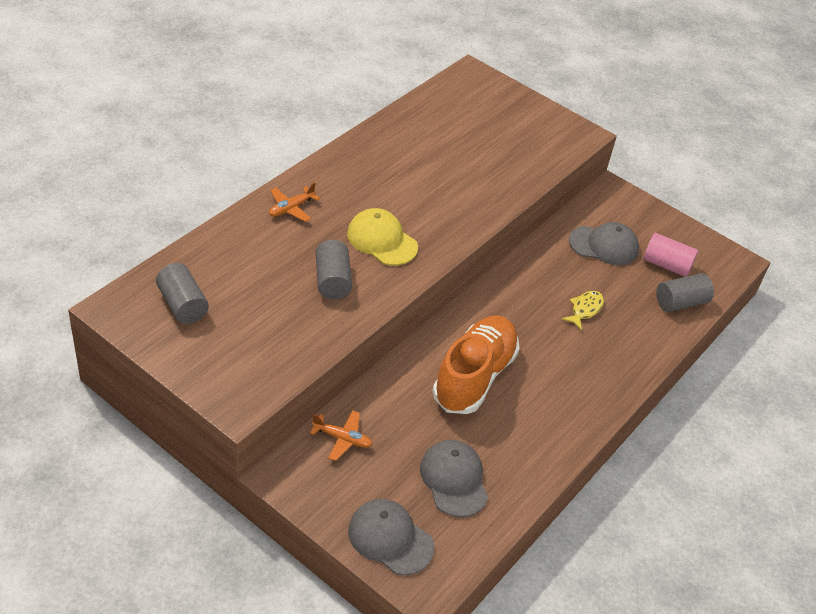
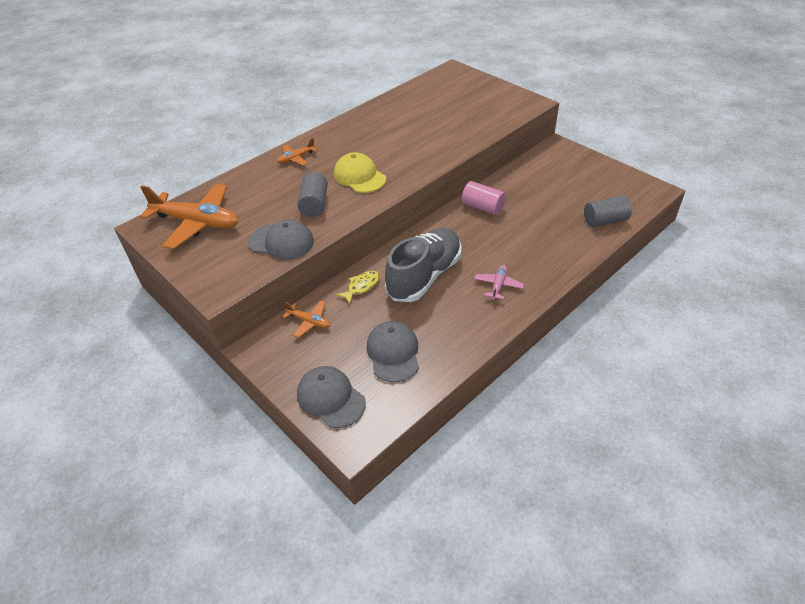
camera: 15 degrees right, 0 degrees up
grey cylinder [156,263,209,324] -> orange plane [140,184,238,249]
orange shoe [432,315,519,414] -> grey shoe [385,228,462,302]
yellow fish [562,291,604,330] -> yellow fish moved to [336,271,380,304]
grey cap [569,222,639,265] -> grey cap moved to [248,219,314,260]
pink cylinder [643,233,698,277] -> pink cylinder moved to [462,181,506,215]
none -> pink plane [474,265,524,300]

